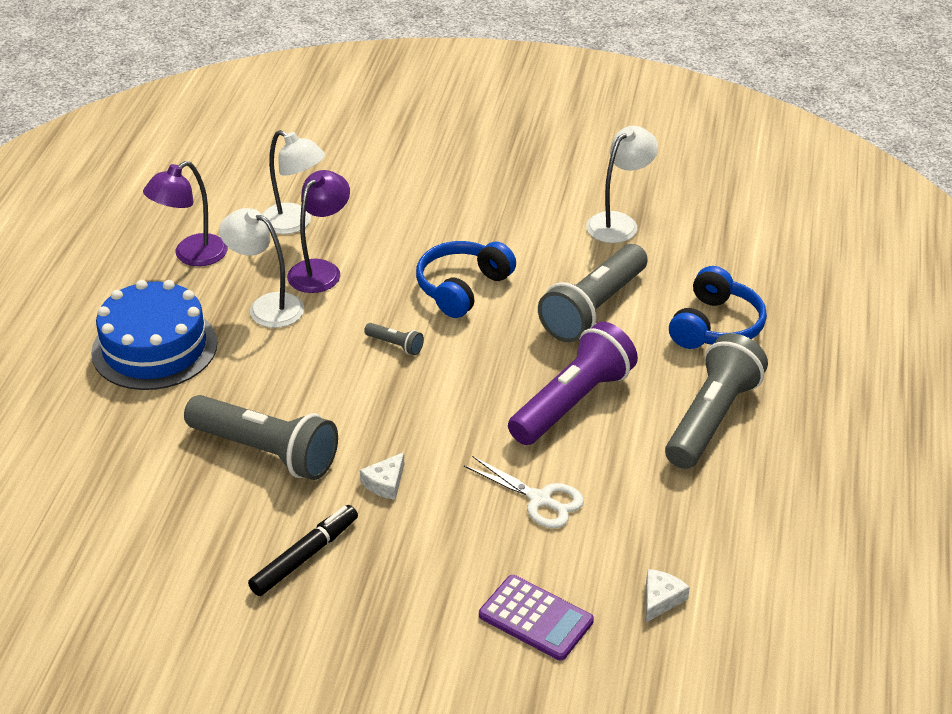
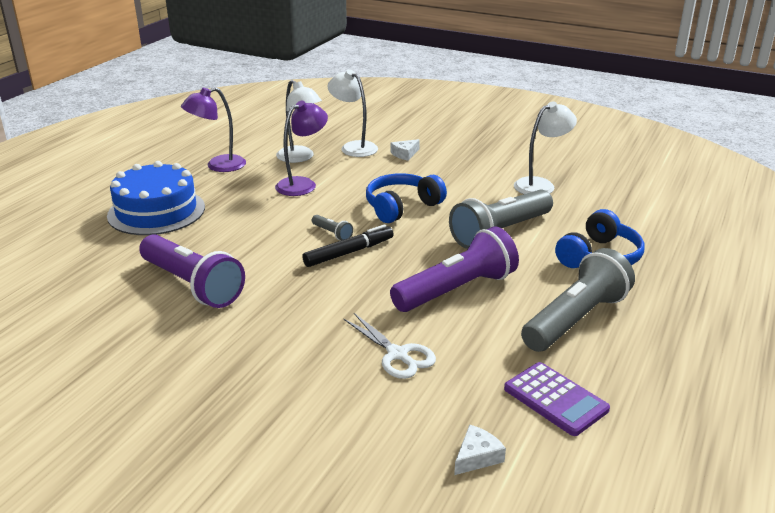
camera: 15 degrees right, 10 degrees down
grey flashlight [184,395,338,480] -> purple flashlight [139,234,245,308]
white lamp [219,208,304,328] -> white lamp moved to [327,69,378,157]
black marker [248,505,358,596] -> black marker moved to [302,224,394,267]
white cheese [360,452,404,500] -> white cheese moved to [391,139,420,161]
purple calculator [479,575,594,660] -> purple calculator moved to [504,362,610,436]

